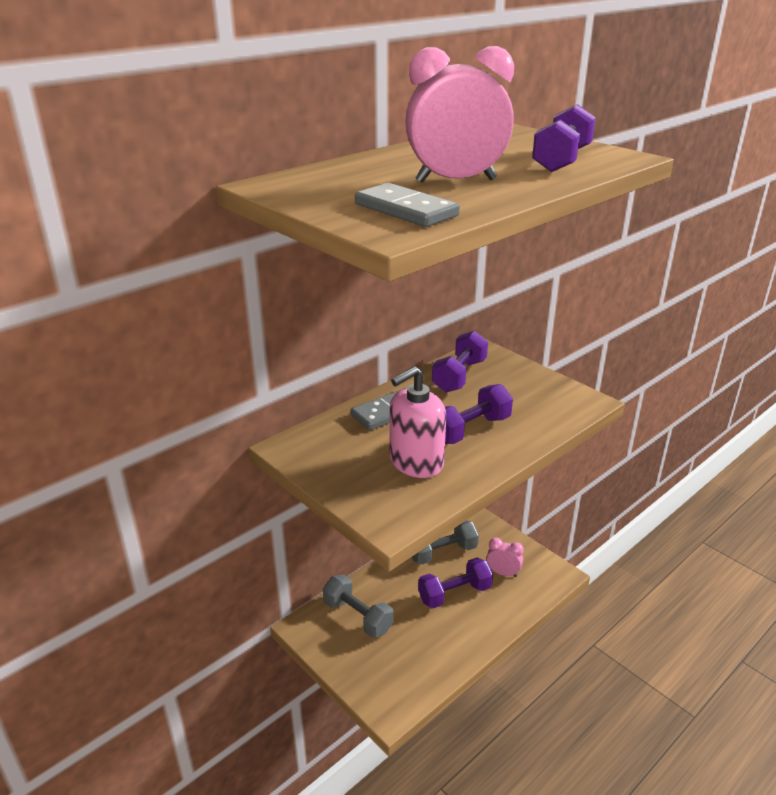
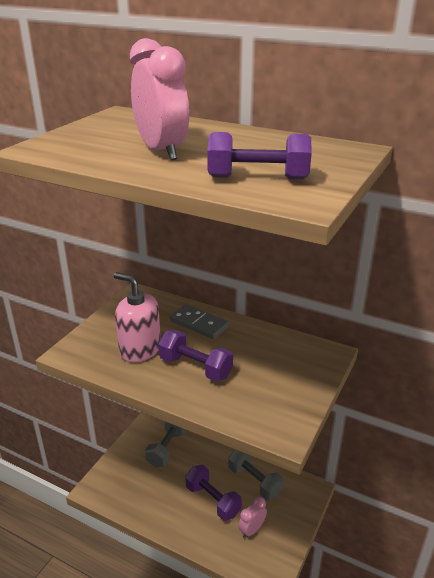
camera: 70 degrees right, 0 degrees up
grey domino [355,183,460,227] -> none
purple dumbbell [432,330,488,392] -> none
pink clock [487,537,524,577] -> pink clock turned 135 degrees counterclockwise [238,497,267,538]

